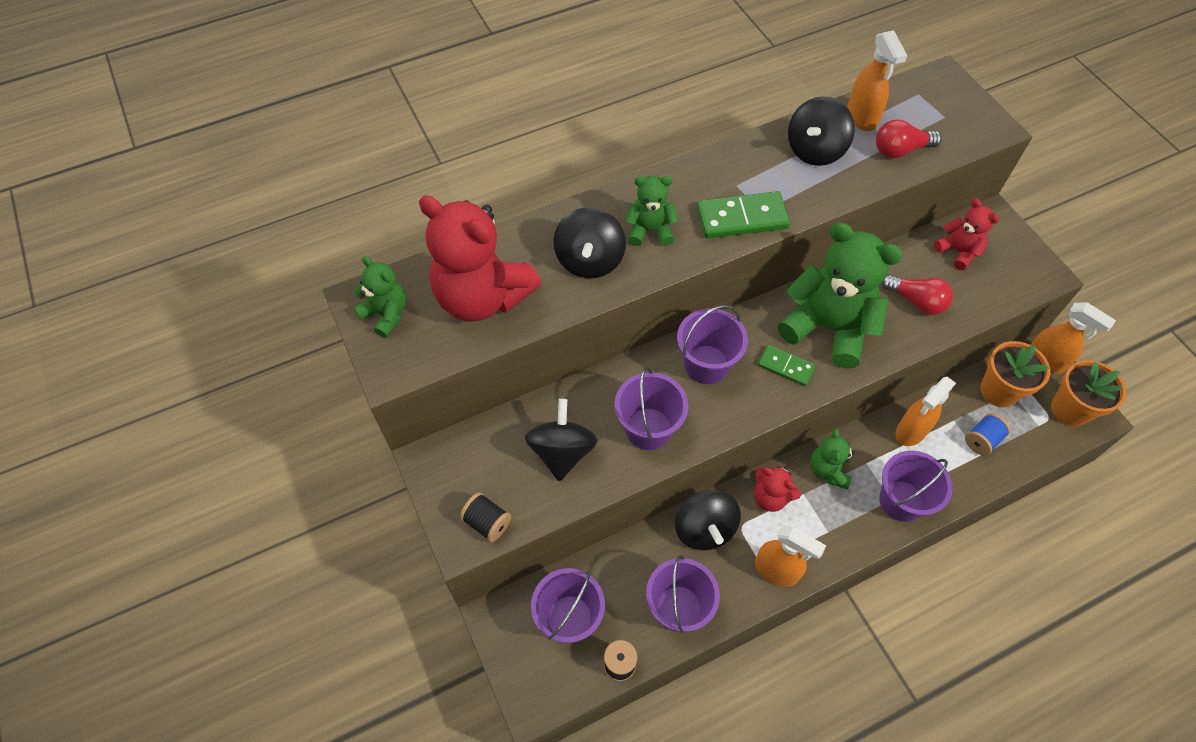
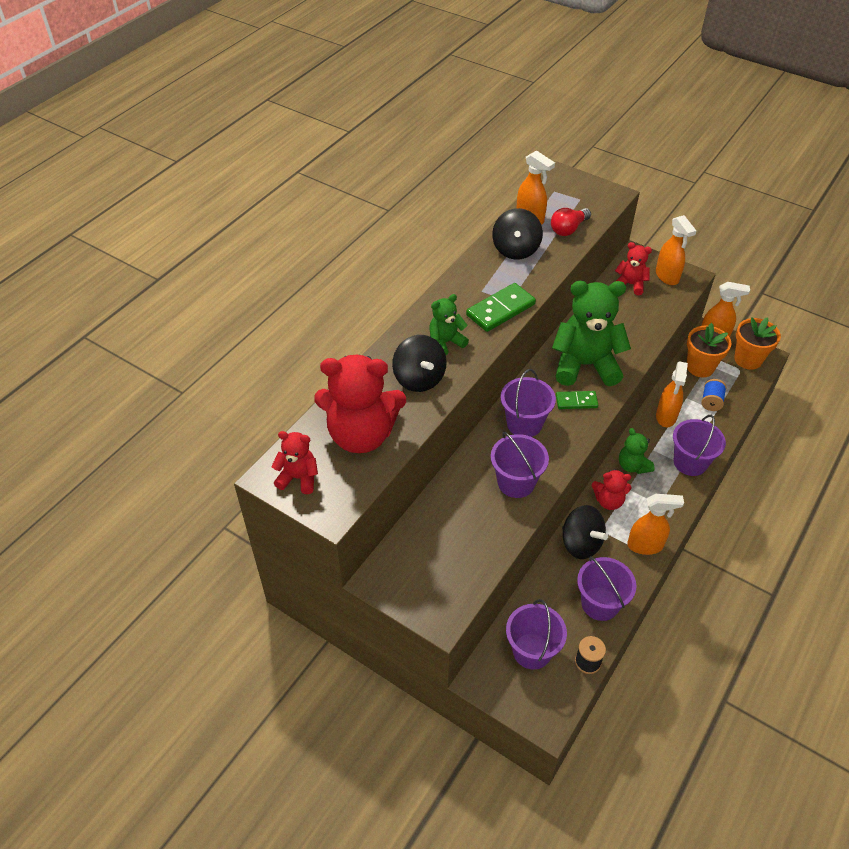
camera: 30 degrees left, 10 degrees down
green teddy bear [354,256,406,338] -> red teddy bear [271,431,318,494]
black spool [460,492,511,542] -> none
black spinning top [525,399,598,481] -> none
red light bulb [882,274,953,315] -> none
none -> orange spray bottle [656,215,696,285]

